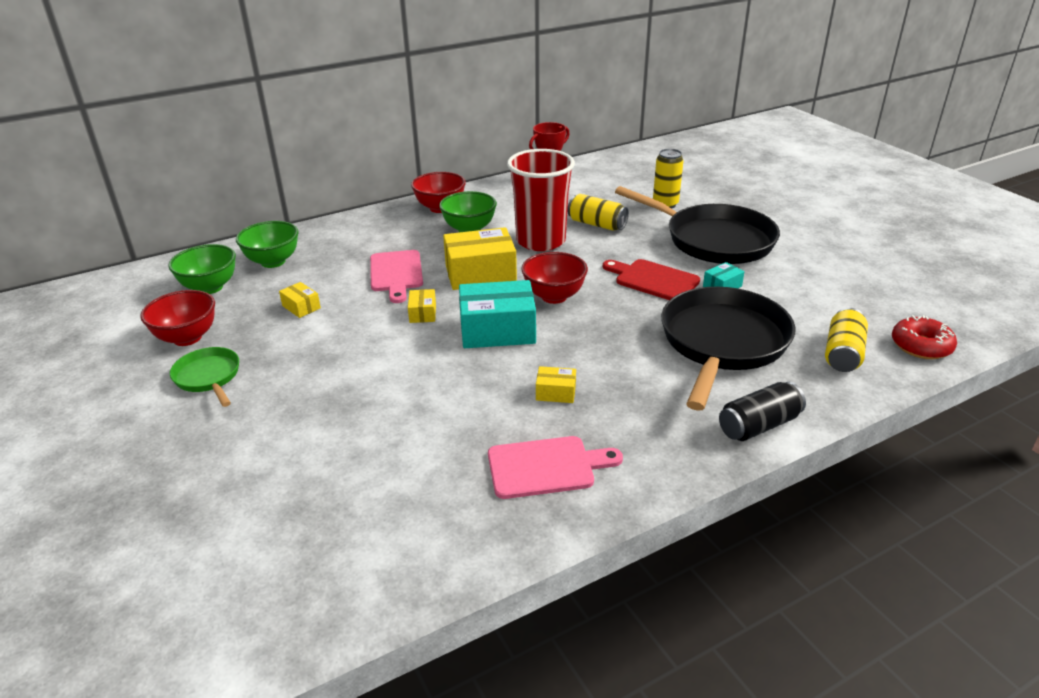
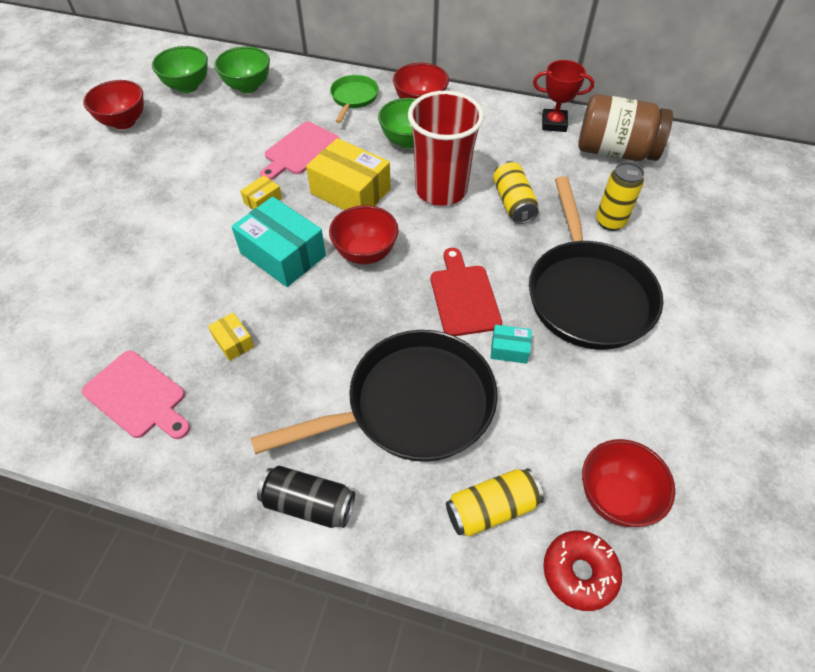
camera: 45 degrees right, 20 degrees up
green pan [170,347,239,407] -> green pan moved to [330,75,379,123]
yellow box [279,282,321,318] -> none
none -> brown jar [578,94,673,161]
none -> red bowl [582,439,675,527]

